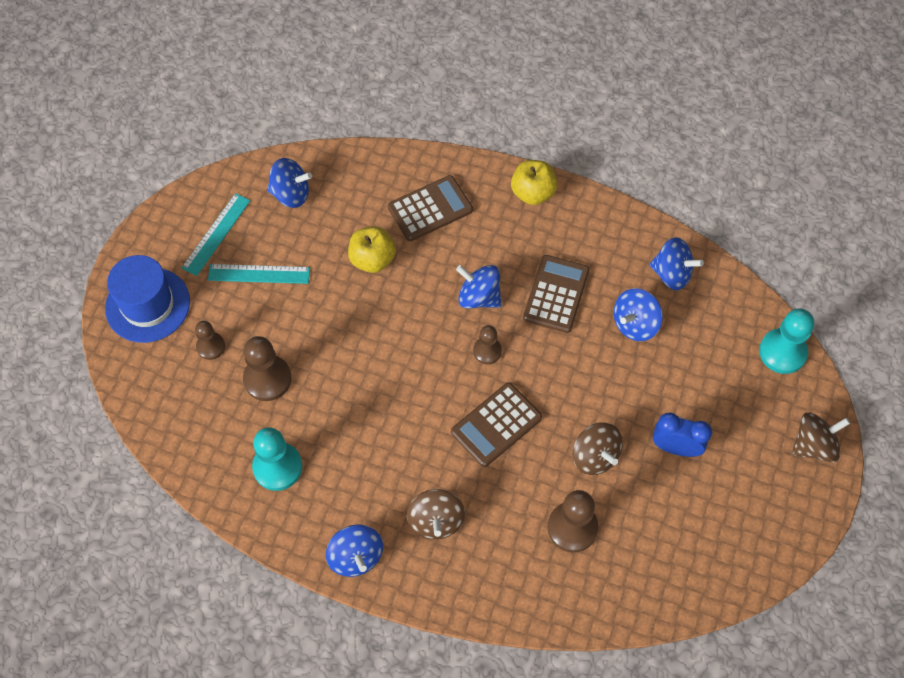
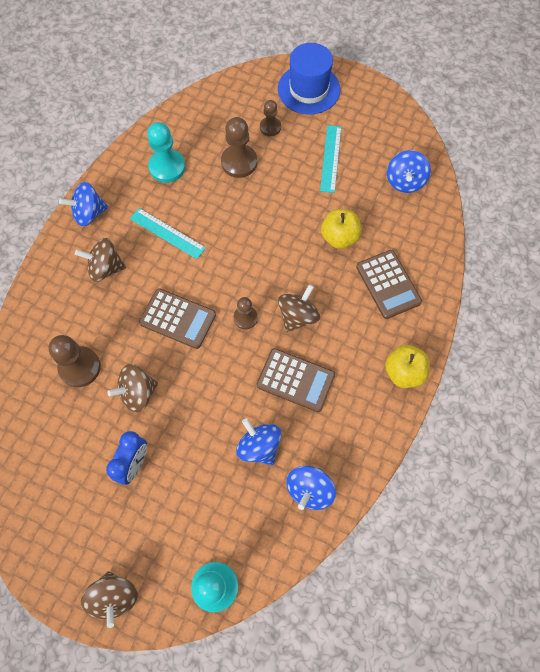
camera: 95 degrees right, 5 degrees up
turquoise ruler [181,193,251,276] -> turquoise ruler moved to [130,208,206,259]
brown calculator [451,383,542,467] -> brown calculator turned 150 degrees clockwise [139,288,216,349]
blue spinning top [456,265,501,309] -> brown spinning top [278,284,320,332]

